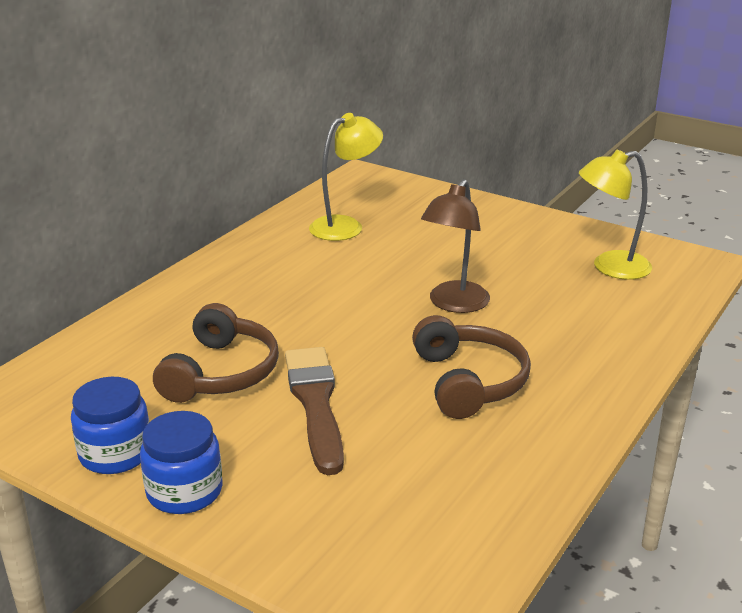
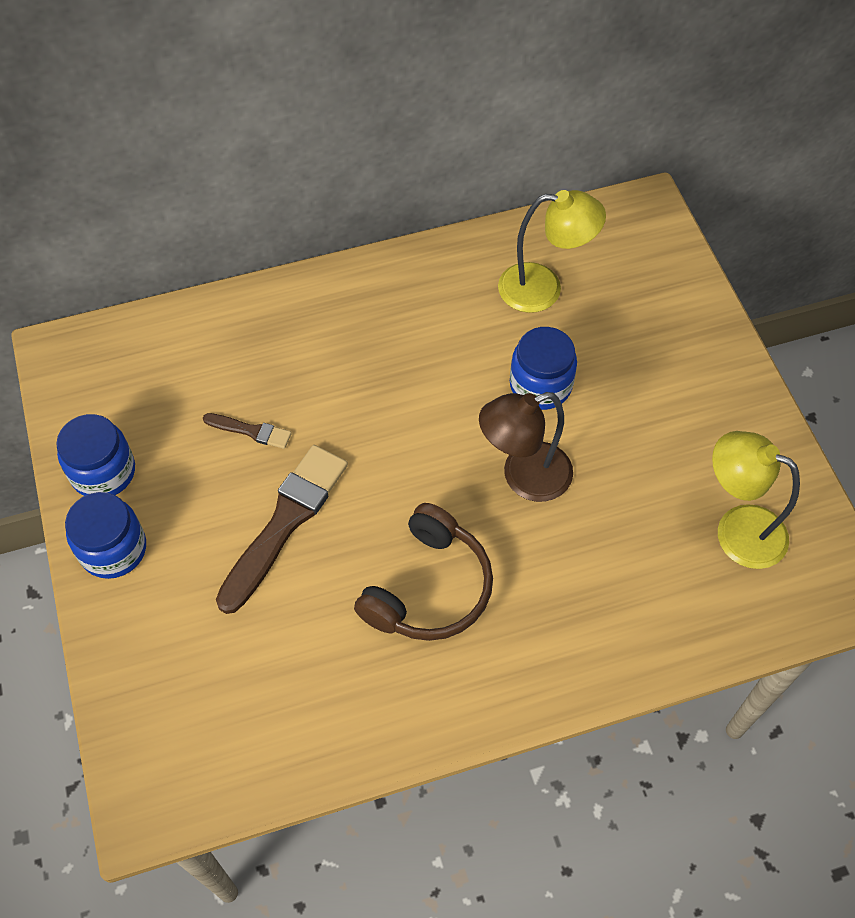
camera: 40 degrees right, 30 degrees up
brown headphones [153,303,279,403] -> brown brush [203,413,292,449]
none -> blue jar [510,327,577,410]

